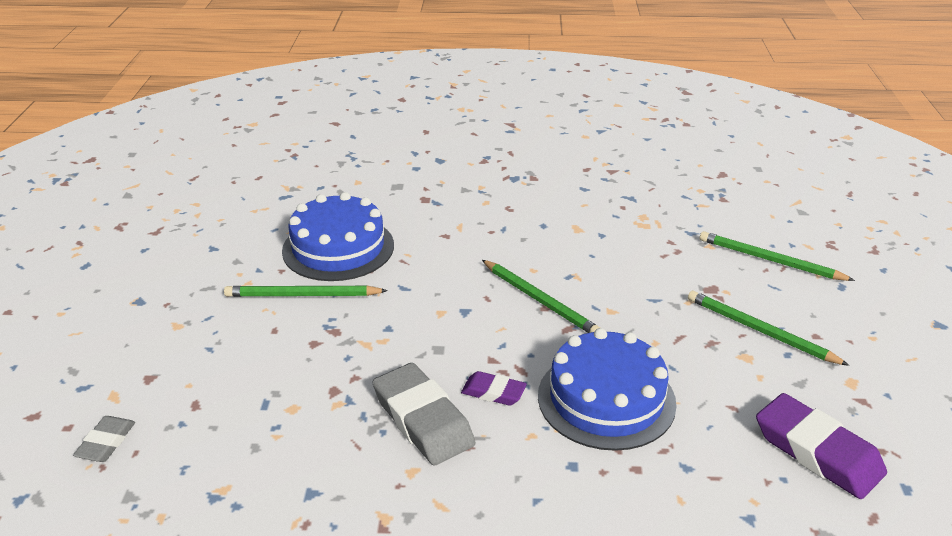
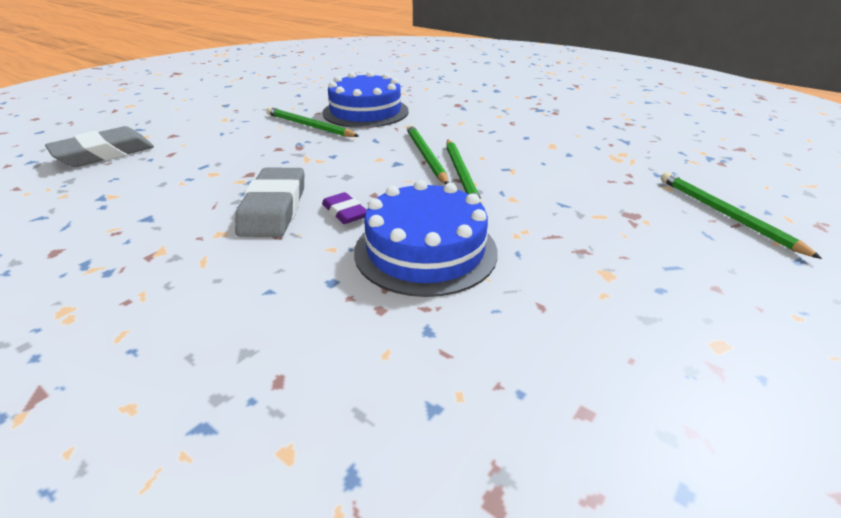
camera: 35 degrees right, 0 degrees up
grey eraser [73,416,135,462] -> grey eraser [45,126,154,167], size x1.85
green pencil [688,291,849,366] -> green pencil moved to [407,125,449,185]
purple eraser [756,393,887,499] -> none

